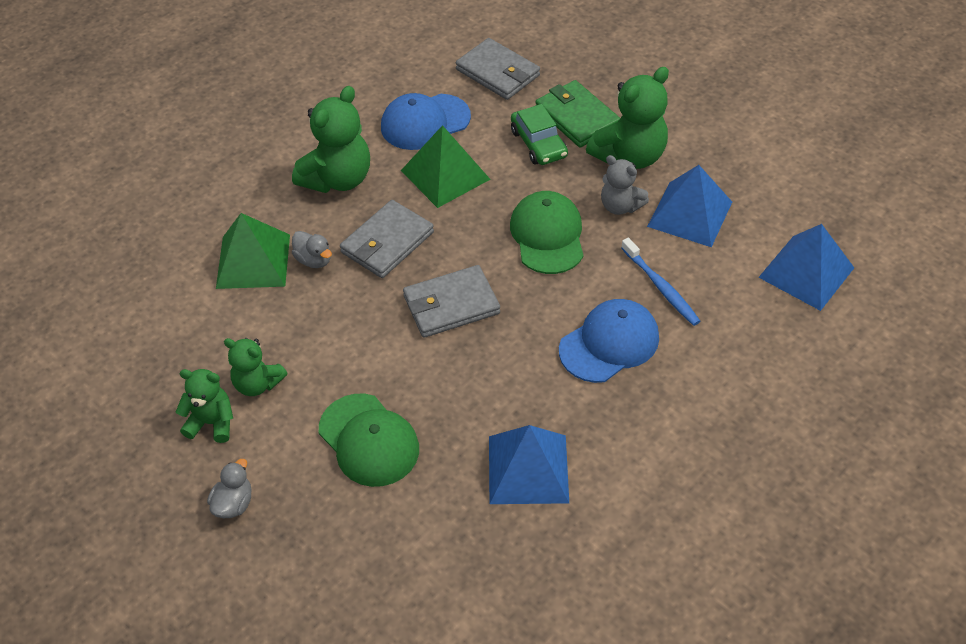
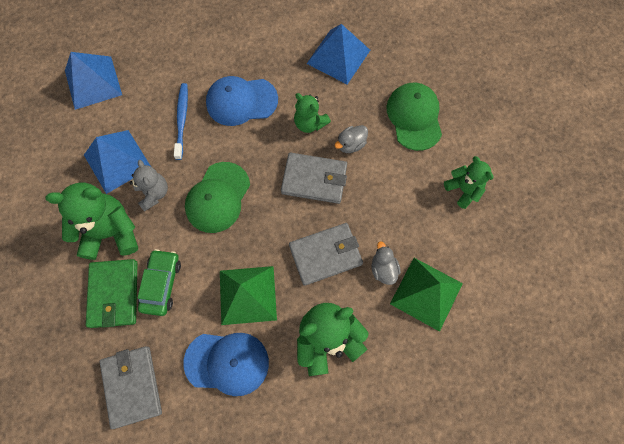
camera: 150 degrees left, 20 degrees up
green teddy bear [176,369,233,443] -> green teddy bear moved to [294,93,331,133]
grey duck [207,459,252,518] -> grey duck moved to [334,125,368,153]

